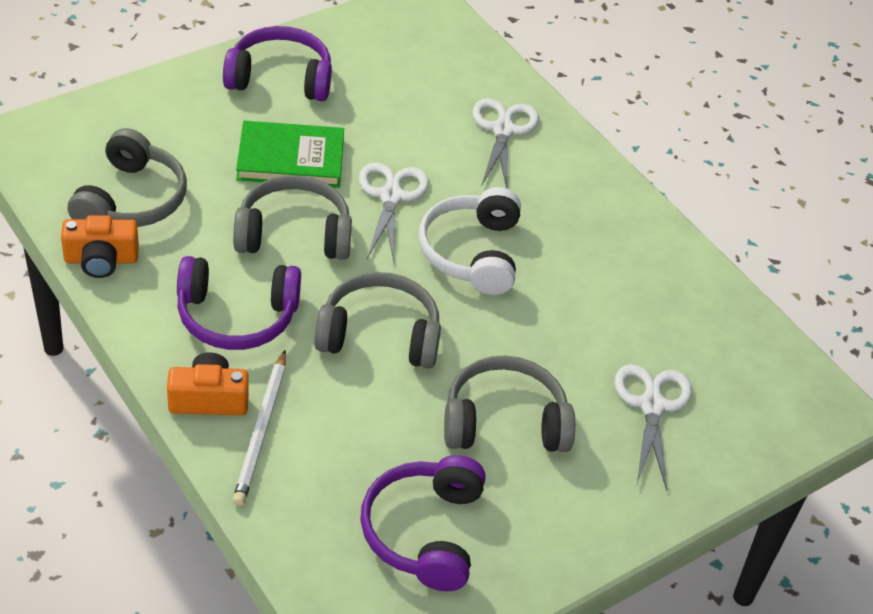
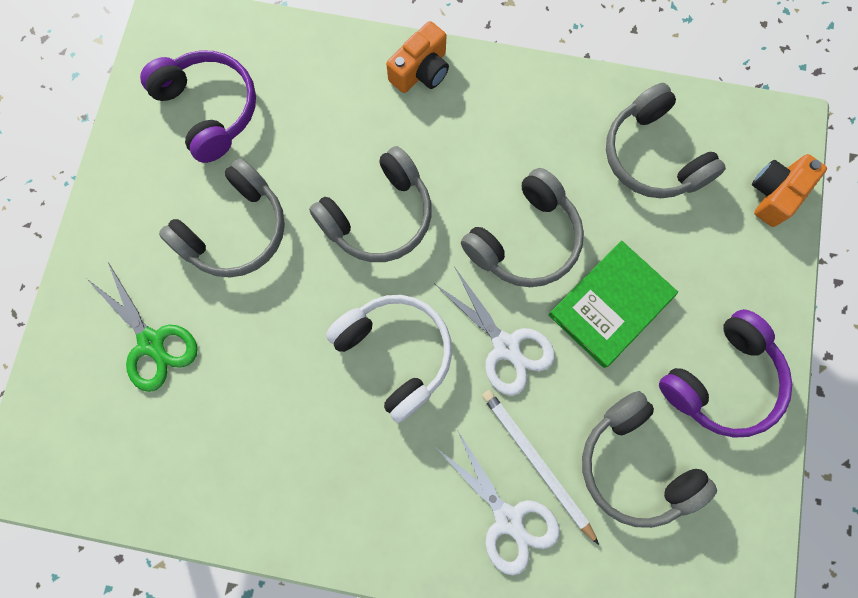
camera: 140 degrees right, 30 degrees up
orange camera [61,215,139,278] -> orange camera moved to [752,154,827,227]
purple headphones [177,256,301,350] -> none
white pencil [233,350,286,506] -> white pencil moved to [482,390,599,545]
white scissors [615,364,692,490] -> green scissors [87,262,198,392]
none -> grey headphones [582,391,717,528]

